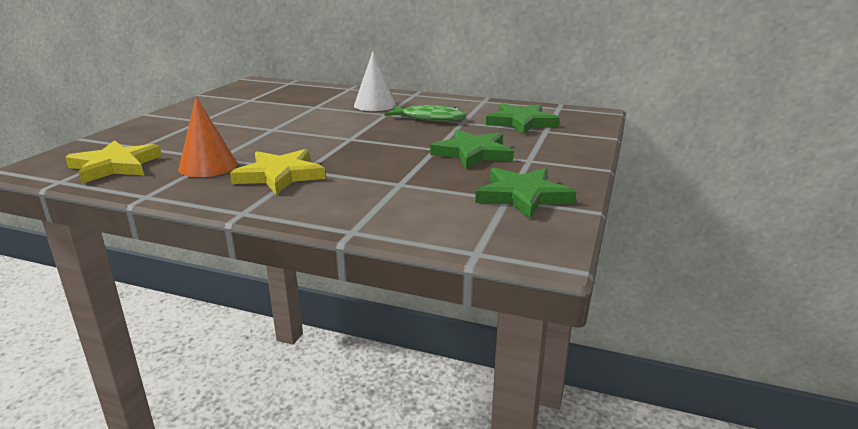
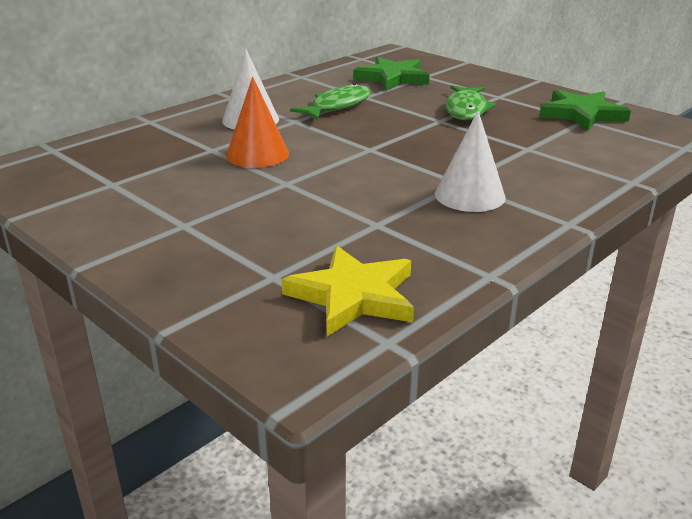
camera: 65 degrees left, 5 degrees up
orange cone [178,97,237,177] -> orange cone moved to [226,77,289,168]
yellow star [230,149,326,195] -> white cone [435,111,506,212]
green star [430,130,514,169] -> green fish [446,85,496,120]

